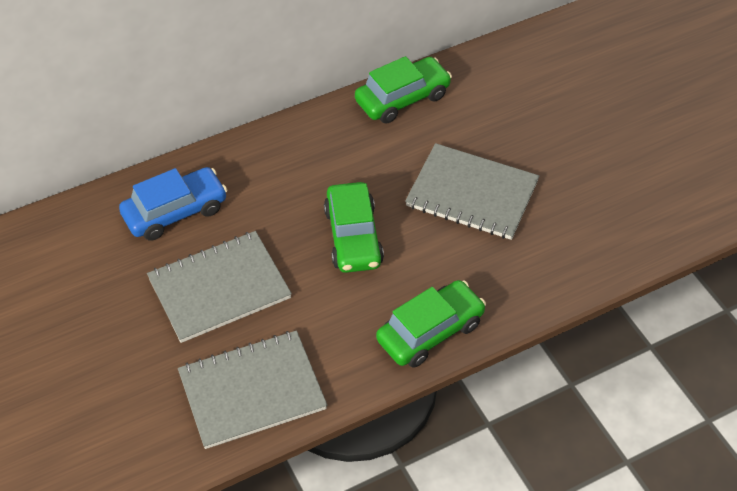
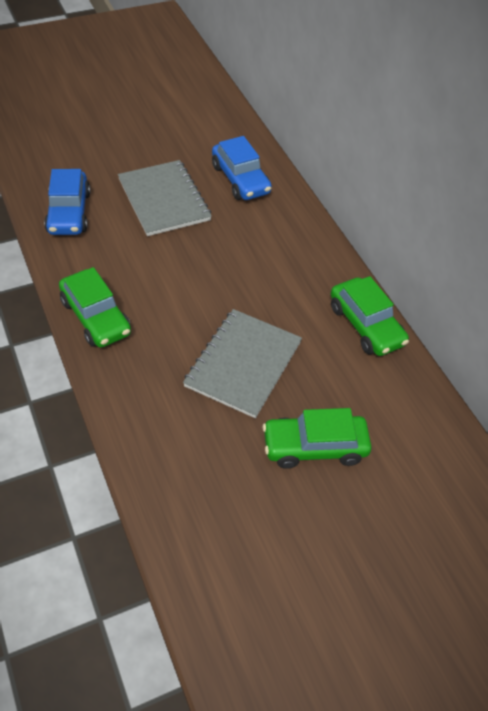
camera: 90 degrees right, 0 degrees up
grey notebook [178,330,327,449] -> blue car [44,169,90,235]
green car [324,182,384,273] -> green car moved to [262,408,371,469]

